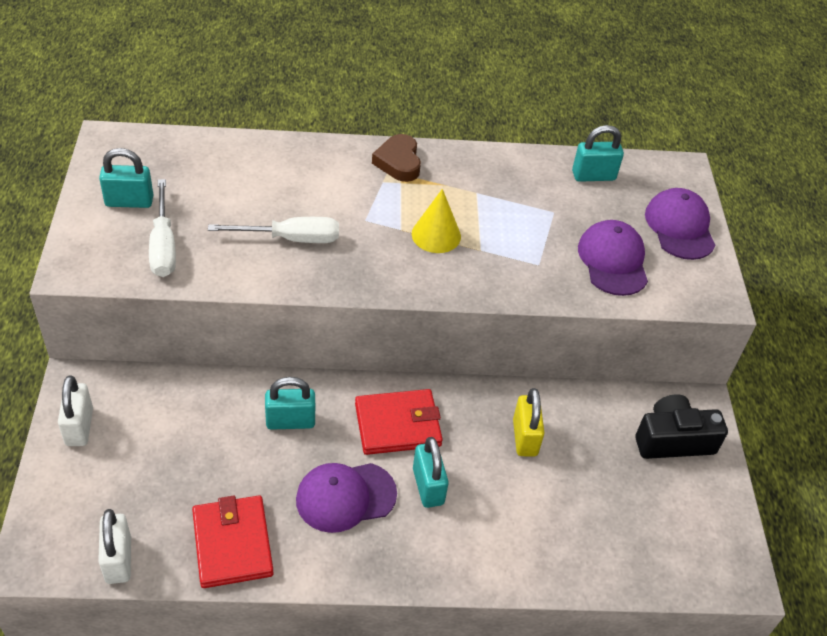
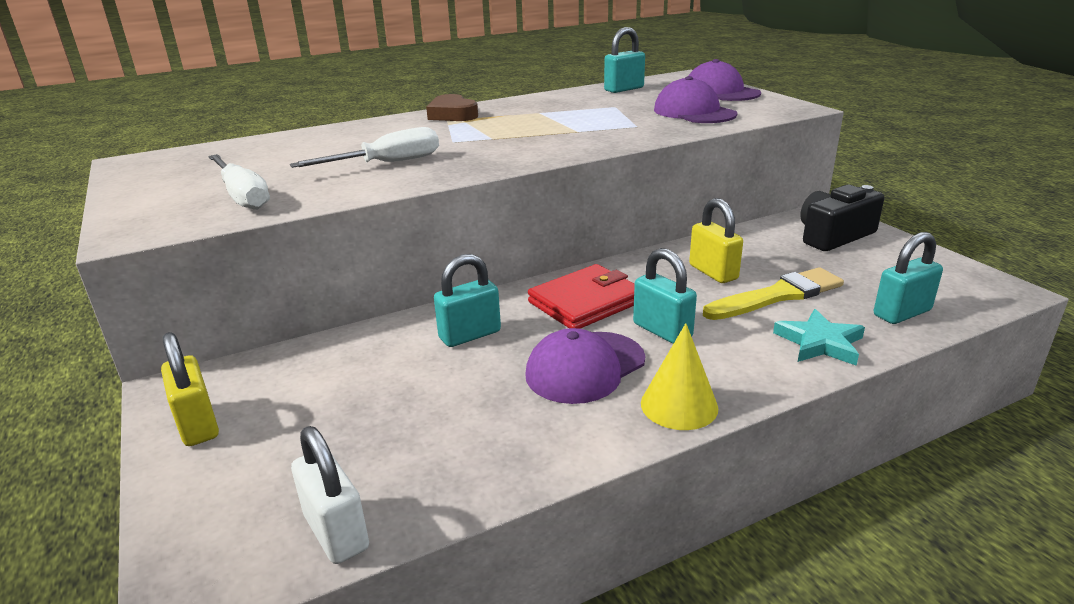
camera: 20 degrees left, 20 degrees down
white padlock [58,376,93,446] -> yellow padlock [161,332,219,446]
turquoise padlock [99,148,153,208] -> turquoise padlock moved to [874,232,943,324]
red wallet [192,496,274,588] -> none
yellow cone [412,189,461,253] -> yellow cone moved to [641,323,718,430]
none -> yellow brush [703,267,844,320]
none -> turquoise star [773,309,865,365]

